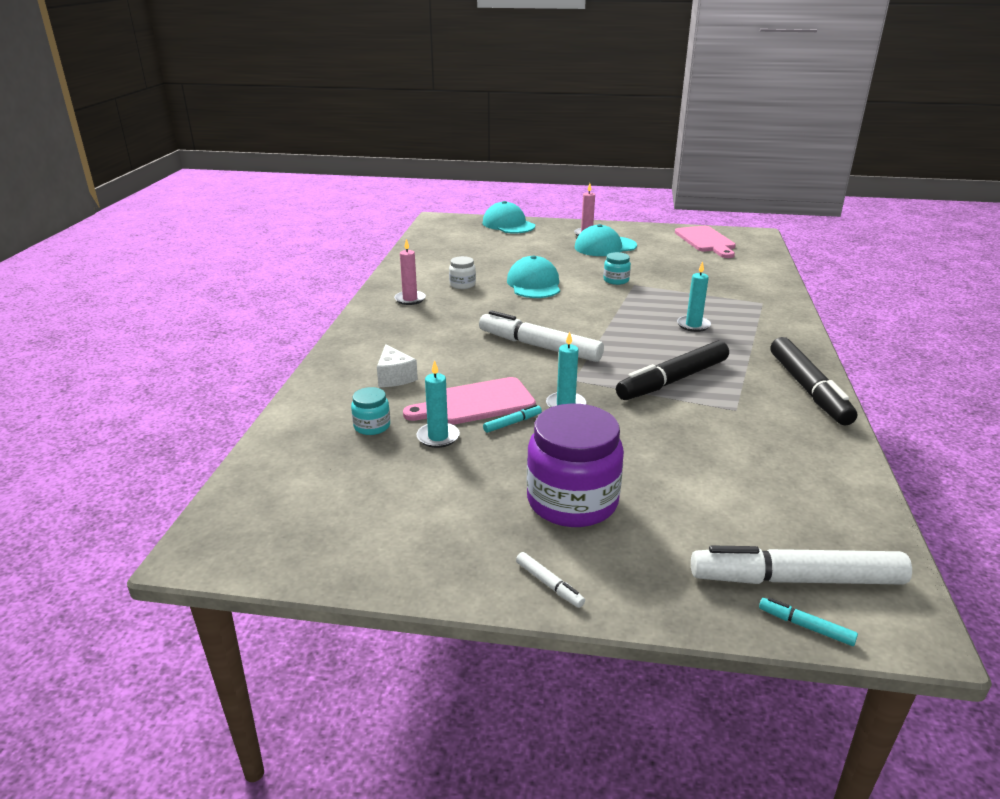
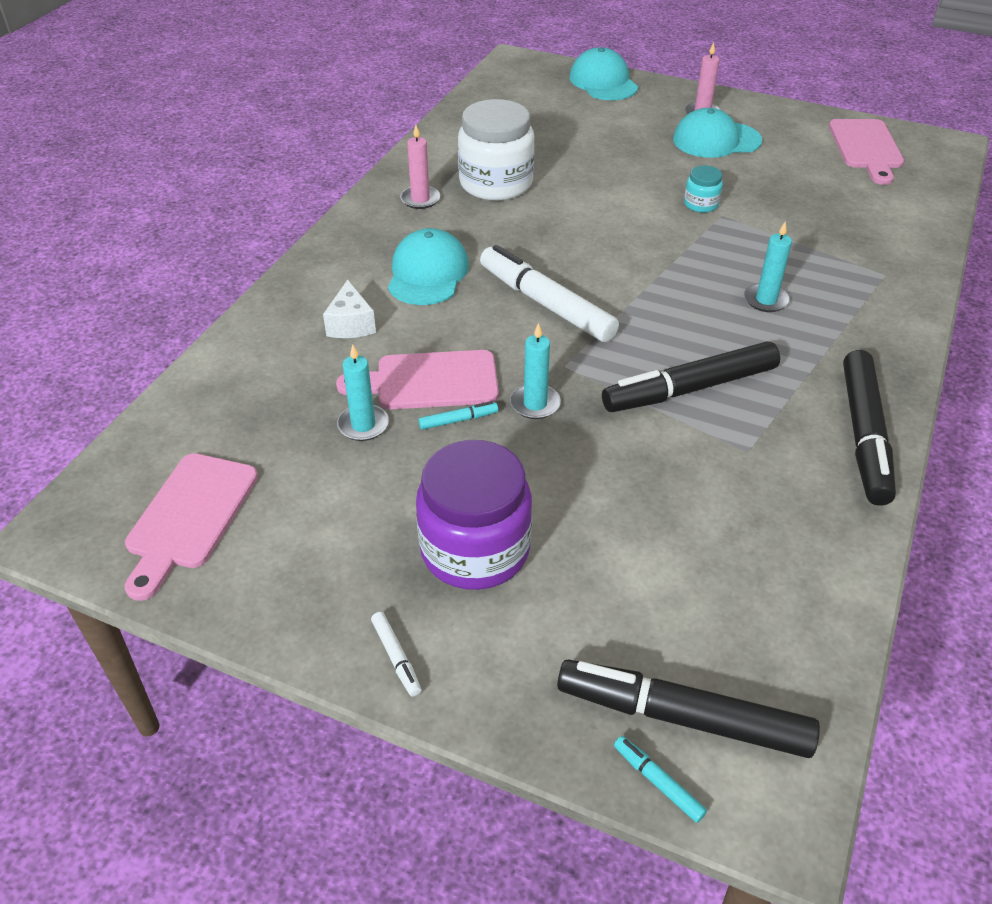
camera: 15 degrees right, 15 degrees up
turquoise jar [351,387,390,435] -> none
white jar [449,256,476,289] -> white jar [458,99,535,201], size x2.17
turquoise cap [507,255,560,298] -> turquoise cap moved to [388,228,469,305]
white marker [691,545,912,585] -> black marker [557,660,820,758]
none -> pink cutting board [125,453,258,601]

